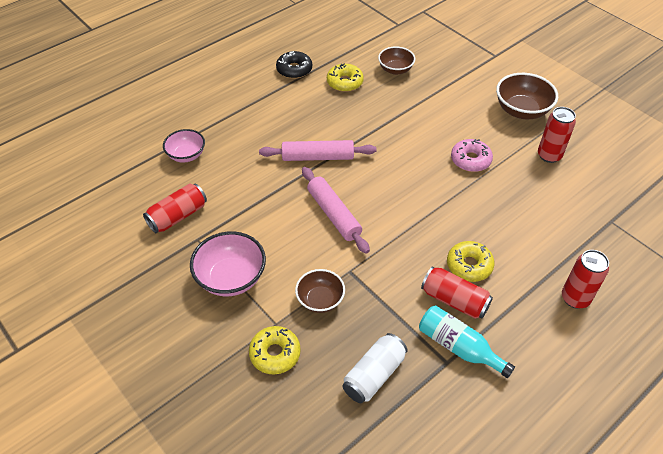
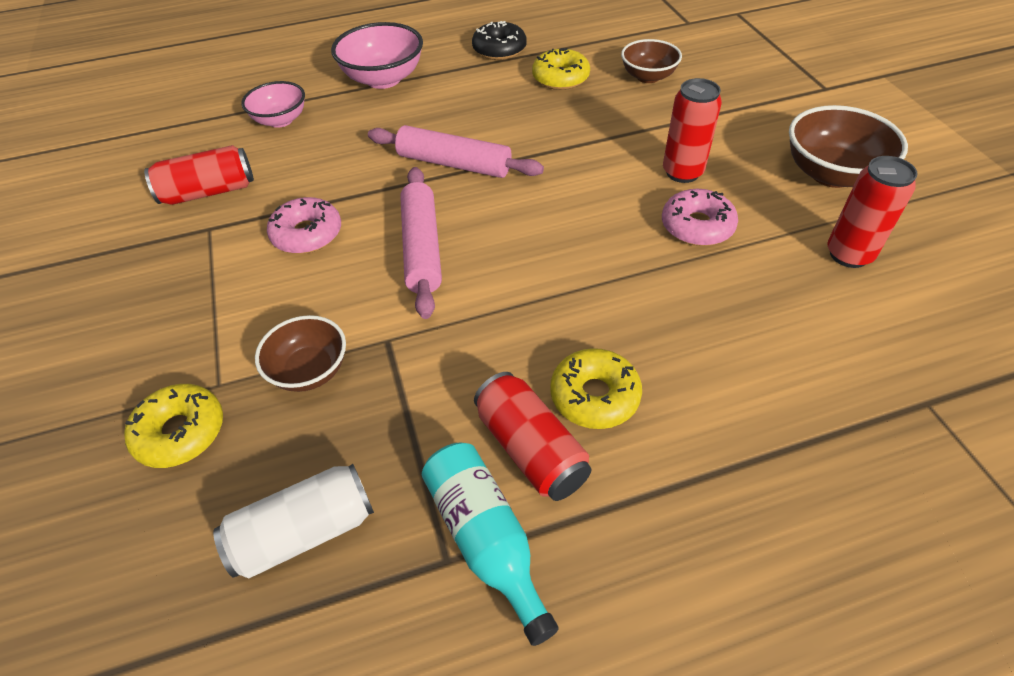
camera: 25 degrees right, 0 degrees up
pink bowl [190,231,266,296] -> pink bowl moved to [331,22,423,89]
red can [562,250,609,309] -> red can moved to [663,78,722,183]
none -> pink donut [267,197,341,254]

